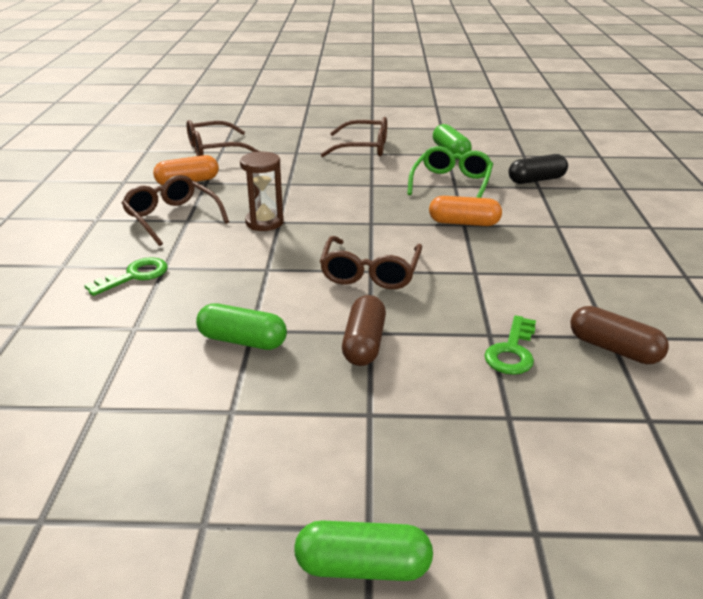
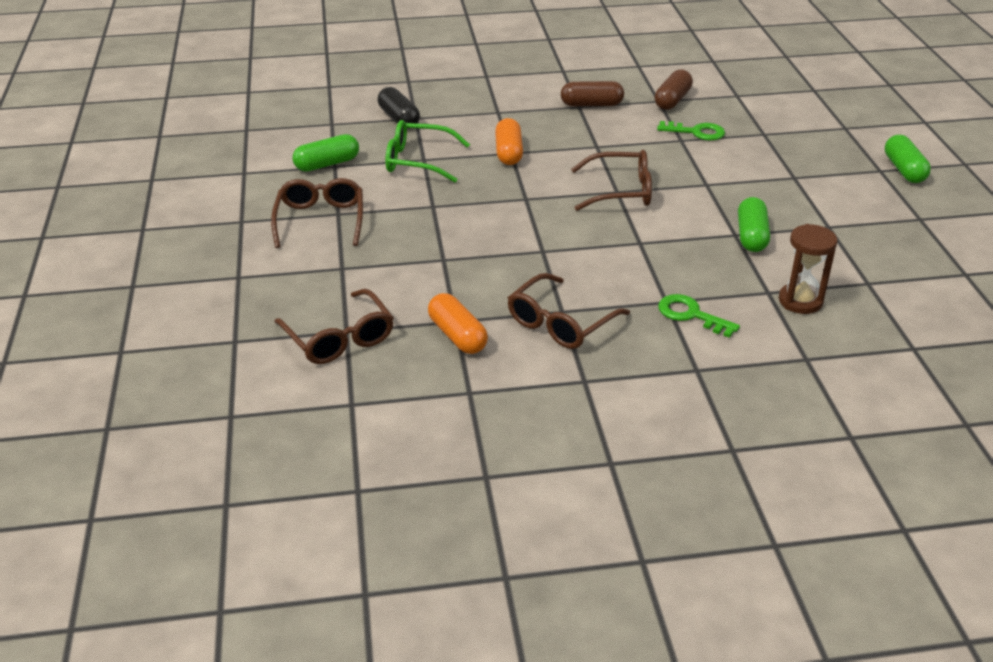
camera: 100 degrees left, 5 degrees up
brown hourglass [240,152,284,231] -> brown hourglass moved to [779,224,837,314]
brown capsule [342,295,386,366] -> brown capsule moved to [561,81,624,106]

